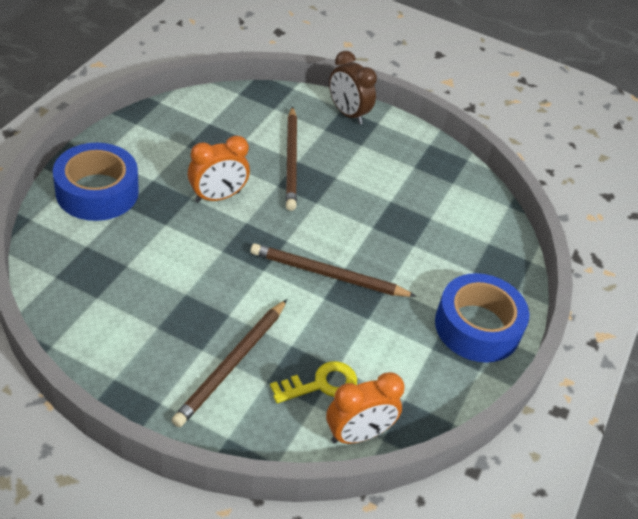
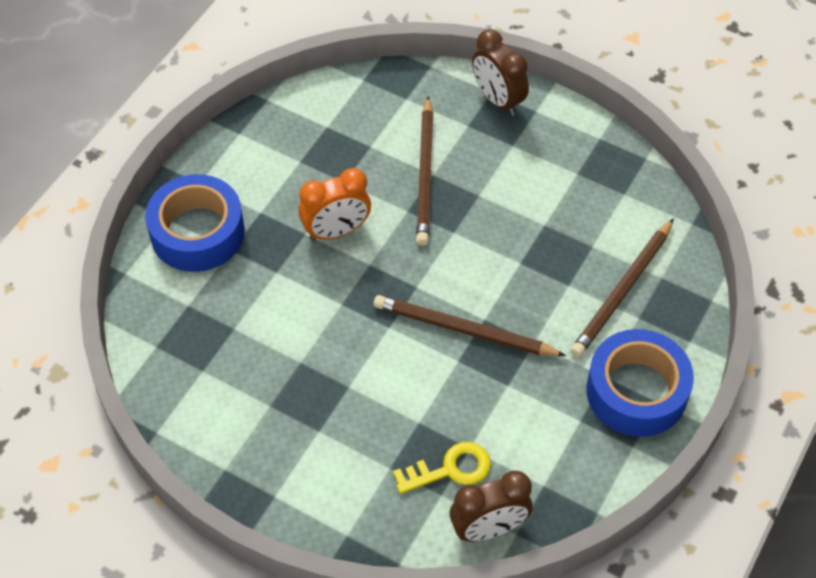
camera: 10 degrees right, 10 degrees up
brown pencil [172,299,287,427] -> brown pencil moved to [570,218,674,357]
orange clock [326,372,405,444] -> brown clock [450,471,533,542]

